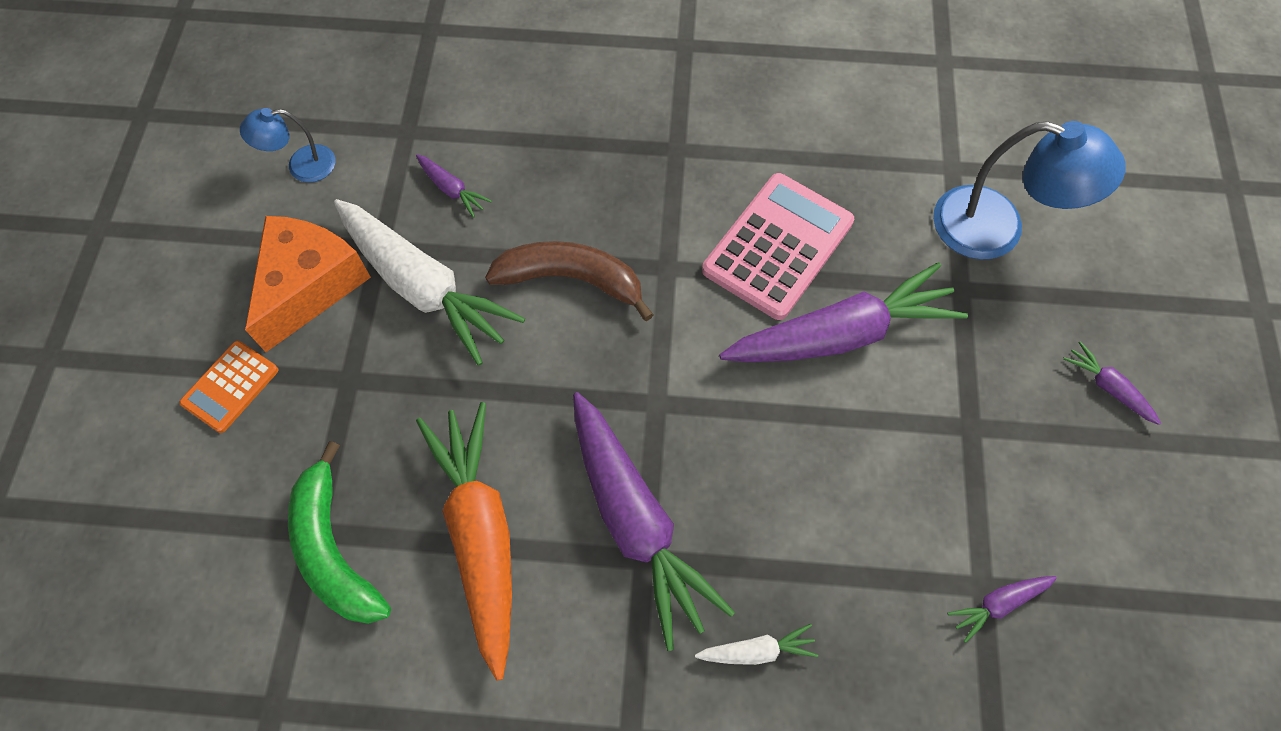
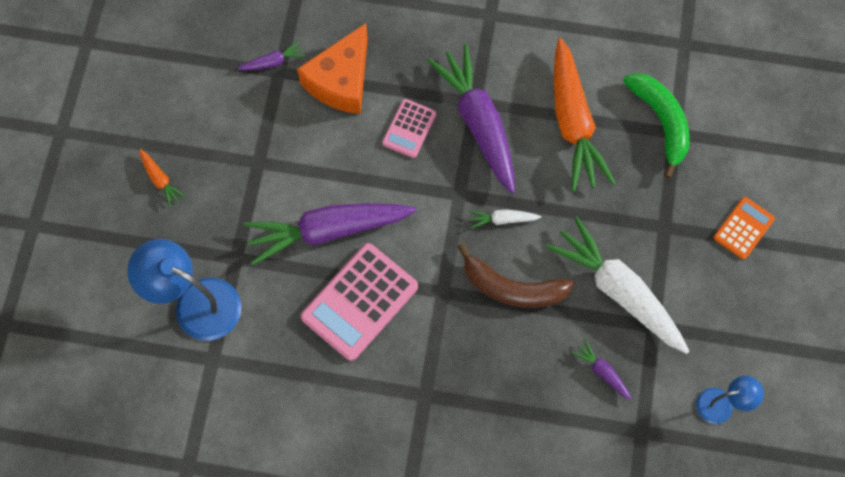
camera: 175 degrees left, 5 degrees up
orange cheese [245,216,371,352] -> orange cheese moved to [297,23,368,114]
white carrot [695,624,818,665] -> white carrot moved to [469,210,541,229]
purple carrot [1063,341,1161,425] -> orange carrot [139,149,186,208]
none -> pink calculator [382,99,436,158]

